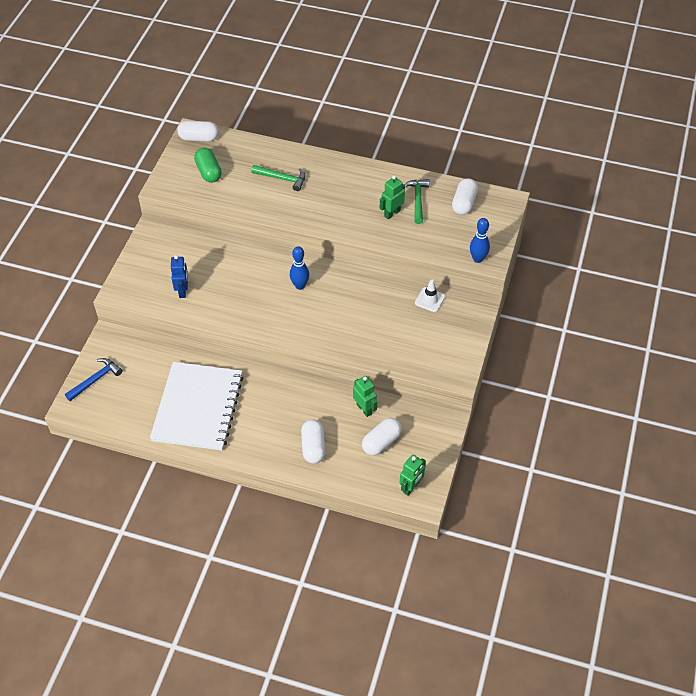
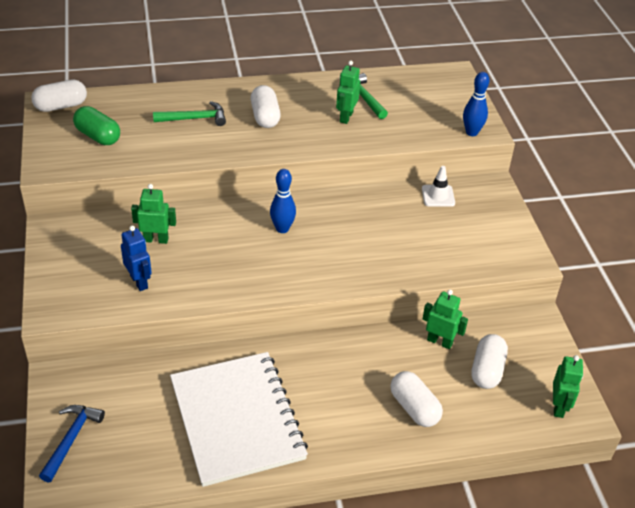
camera: 30 degrees left, 10 degrees down
white capsule [452,178,478,215] -> white capsule moved to [251,85,281,128]
none -> green robot [131,184,176,244]

